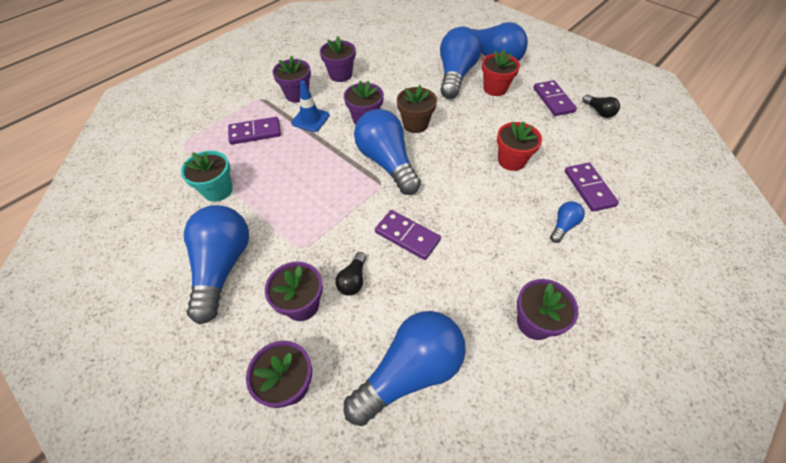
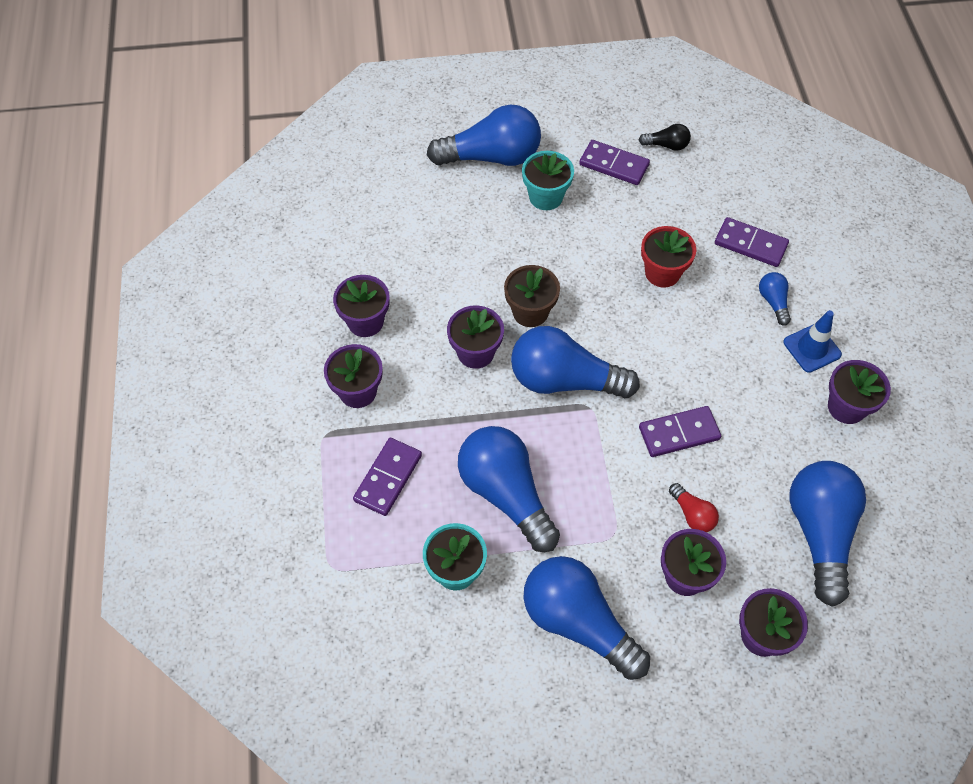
camera: 50 degrees left, 5 degrees up
blue traffic cone [291,80,330,132] -> blue traffic cone moved to [783,310,842,373]
black light bulb [335,252,366,296] -> red light bulb [669,483,719,532]
blue light bulb [440,26,482,99] -> blue light bulb moved to [458,426,560,552]
red flower pot [482,49,520,96] -> turquoise flower pot [522,151,574,210]

